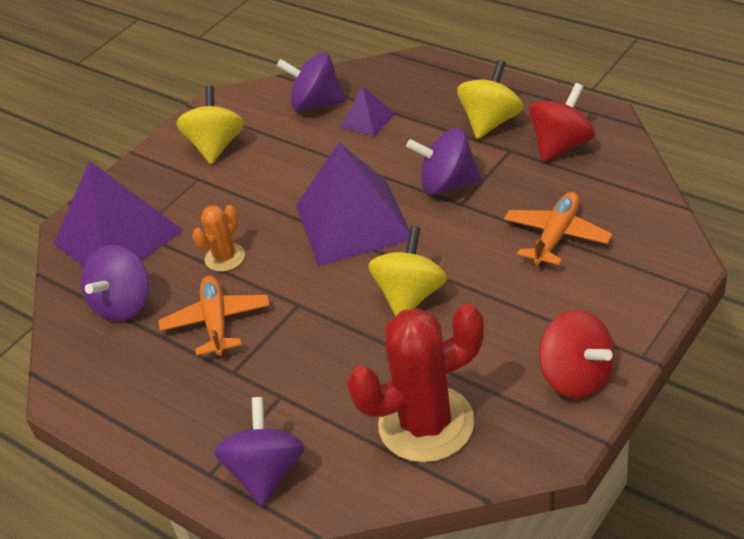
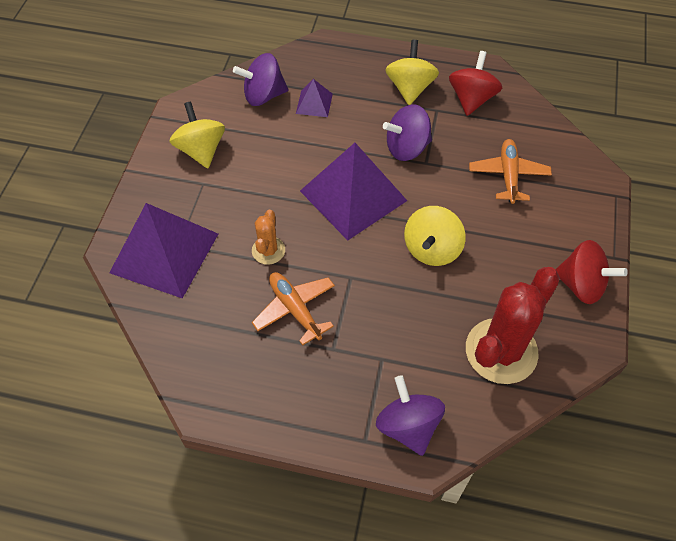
camera: 30 degrees left, 15 degrees up
purple spinning top [81,245,149,322] -> none
yellow spinning top [368,226,447,316] -> yellow spinning top turned 150 degrees counterclockwise [404,206,466,266]

